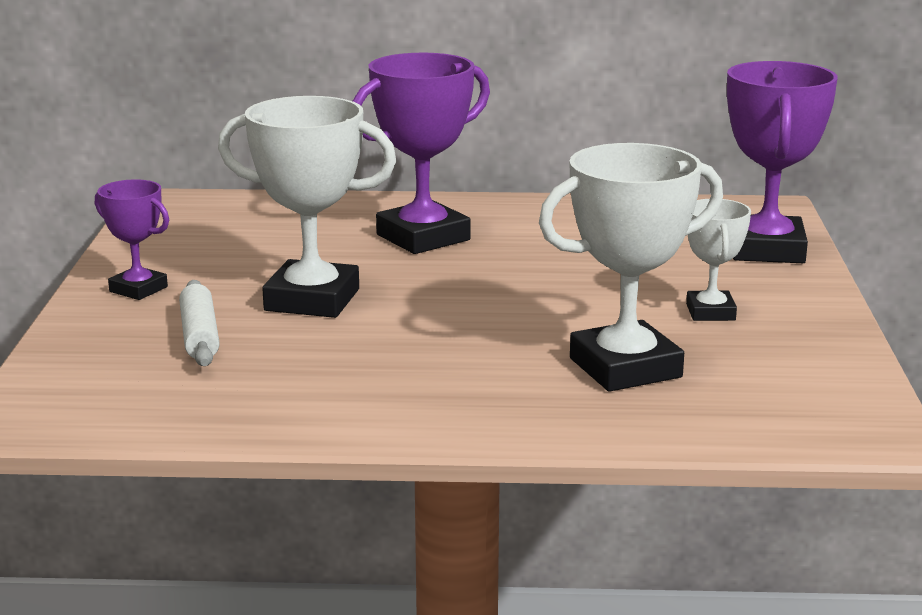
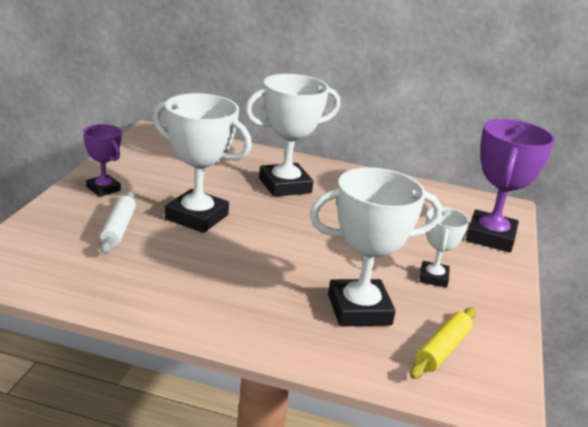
camera: 10 degrees right, 5 degrees up
purple trophy [353,53,490,254] -> white trophy [245,74,340,197]
none -> yellow rolling pin [410,307,476,379]

